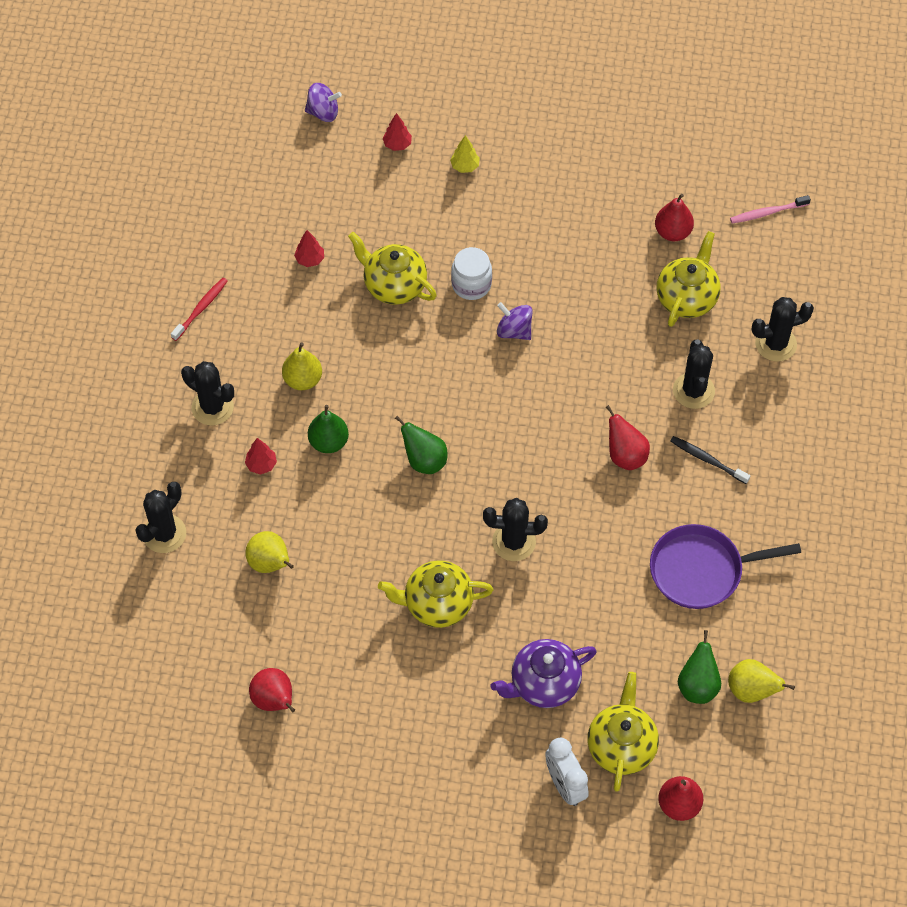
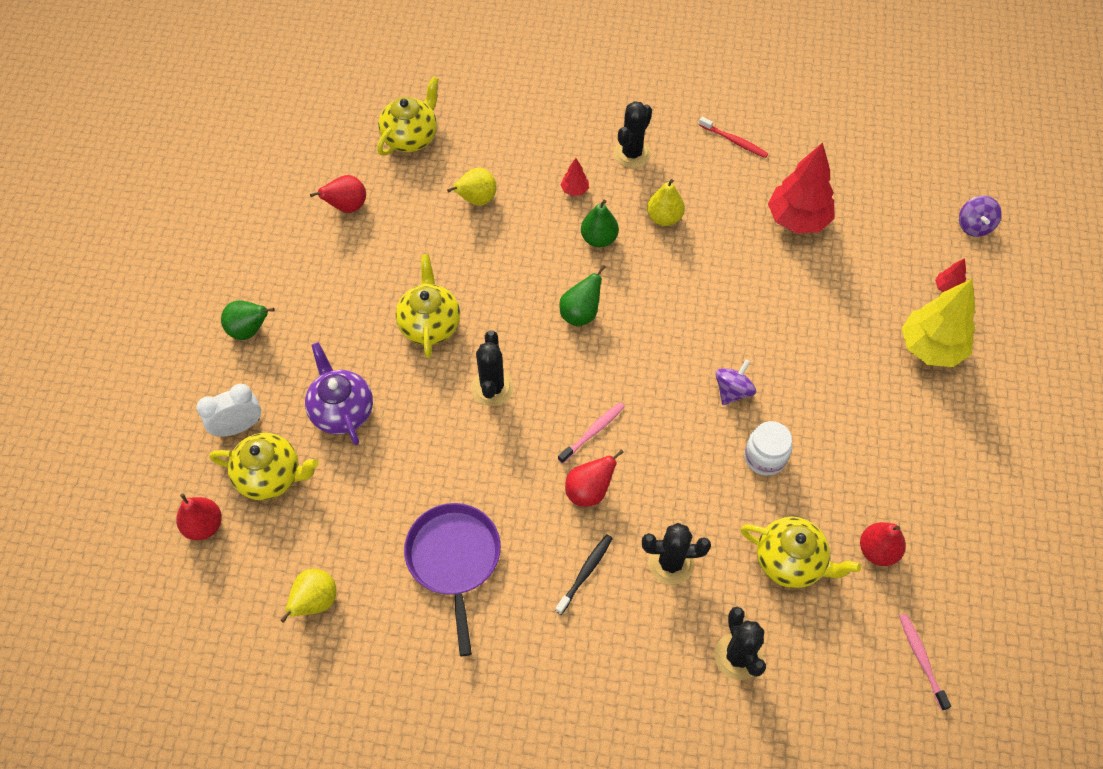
camera: 90 degrees right, 0 degrees up
black cactus [135,482,186,553] -> none
red tree [294,230,324,267] -> red tree [768,142,835,234], size x2.28
yellow teapot [348,232,437,305] -> yellow teapot moved to [377,76,439,156]
yellow tree [450,135,480,173] -> yellow tree [902,279,975,367], size x2.28
white jar [451,247,492,300] -> white jar moved to [744,421,792,476]
green pear [678,630,721,704] -> green pear moved to [221,300,275,340]
none -> pink toothbrush [558,402,625,464]

